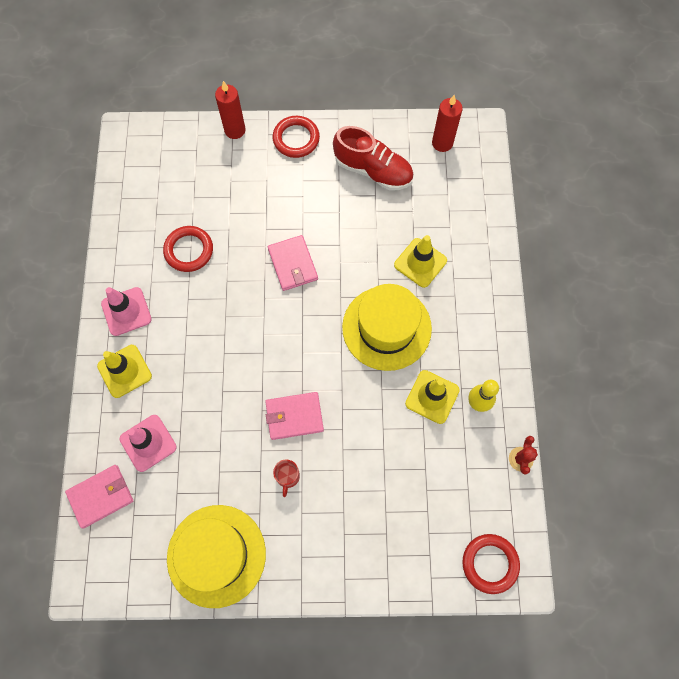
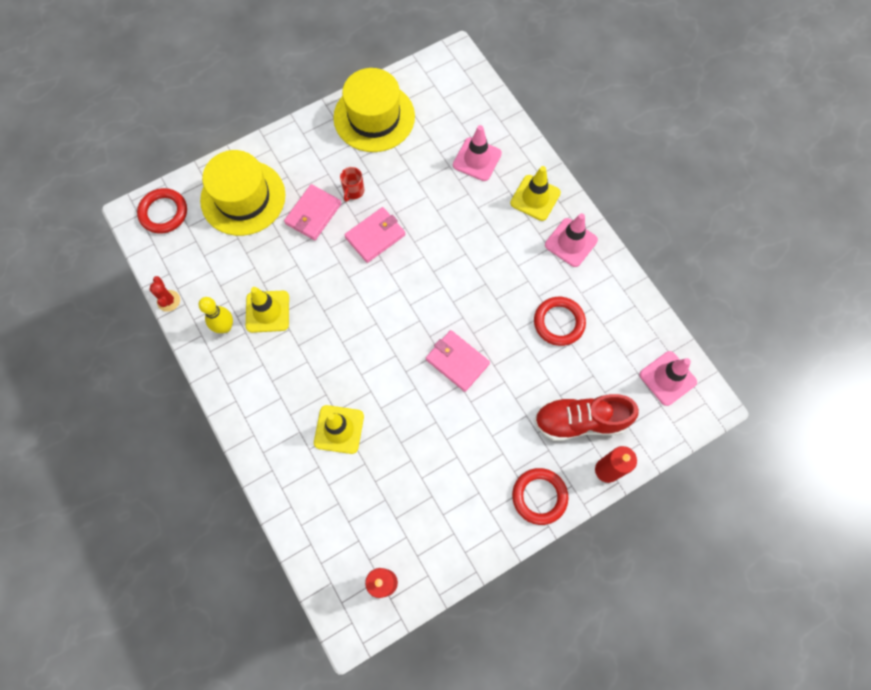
camera: 150 degrees right, 0 degrees up
pink wallet [65,465,133,529] -> pink wallet moved to [284,184,342,240]
red mug [273,460,300,497] -> red mug turned 135 degrees counterclockwise [340,167,364,202]
red shoe [333,126,414,190] -> red shoe moved to [534,394,639,441]
yellow hat [342,284,432,371] -> yellow hat moved to [200,150,285,236]
none -> pink traffic cone [640,351,697,406]

